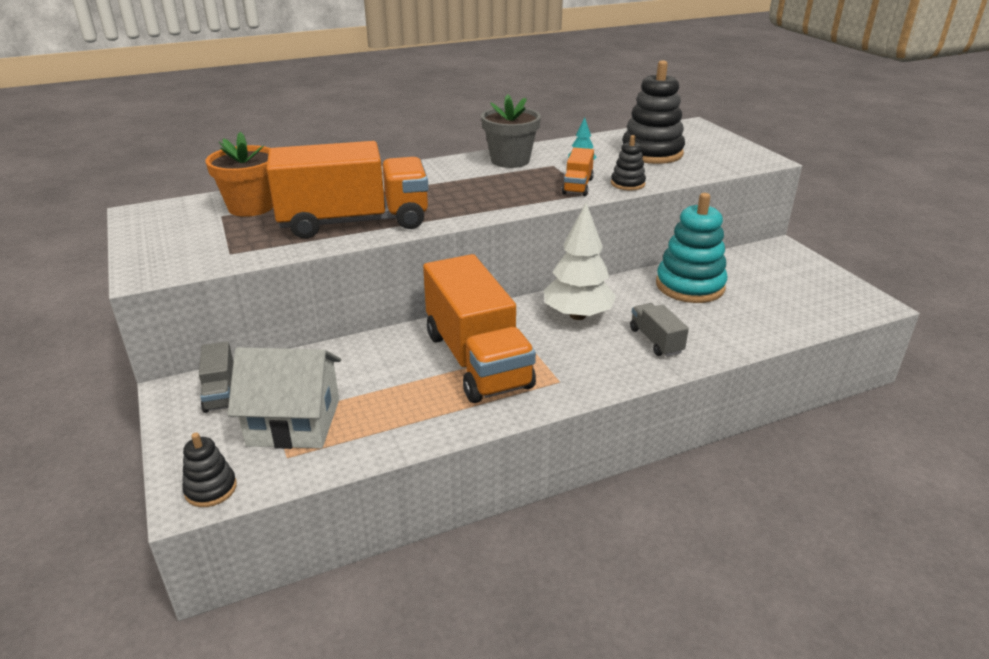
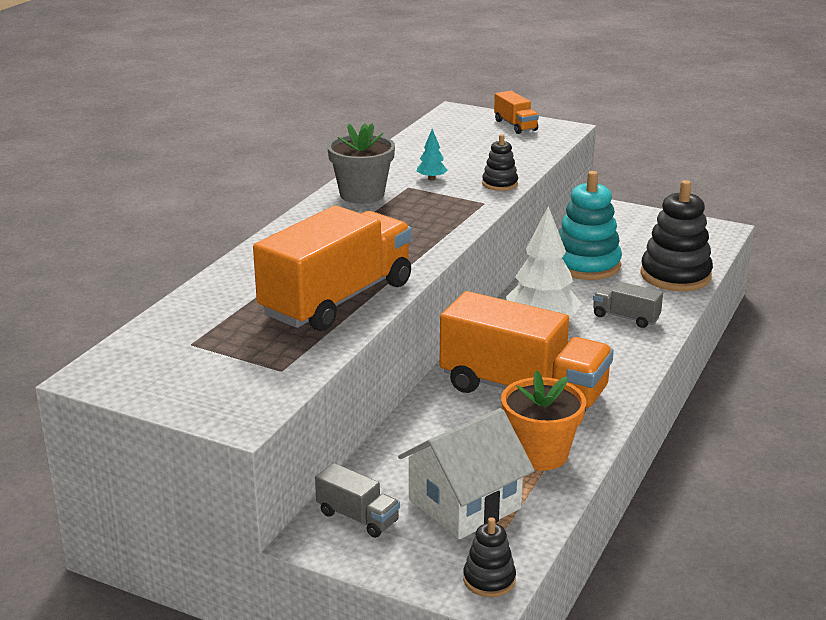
camera: 40 degrees left, 5 degrees down
orange flower pot [206,132,273,217] -> orange flower pot moved to [501,371,586,471]
orange truck [562,147,594,196] -> orange truck moved to [494,91,539,134]
black stacking toy [621,60,685,164] -> black stacking toy moved to [640,180,713,291]

